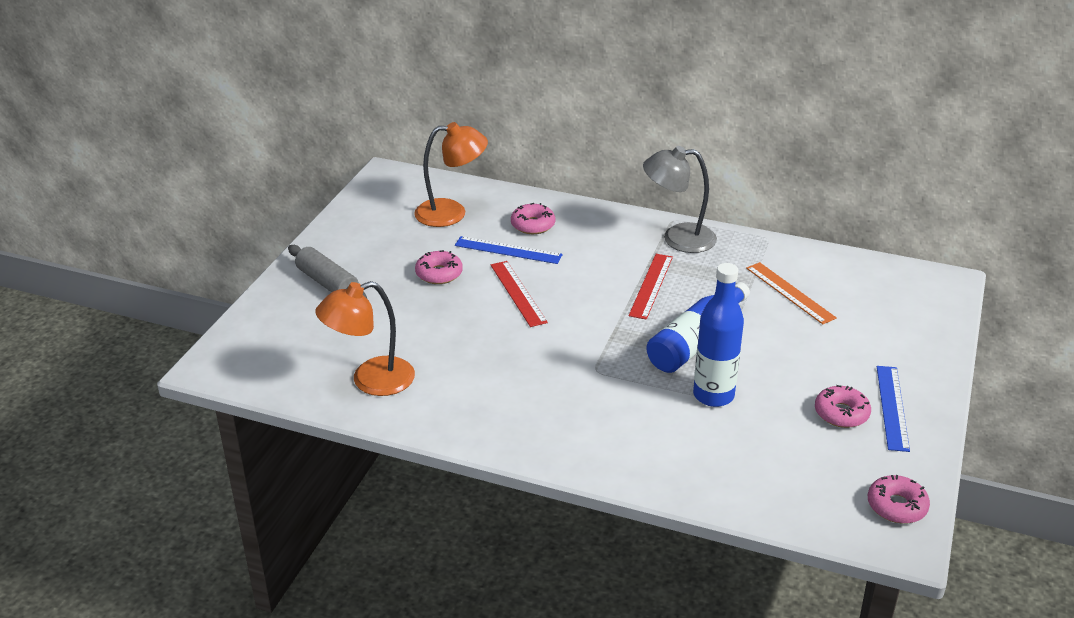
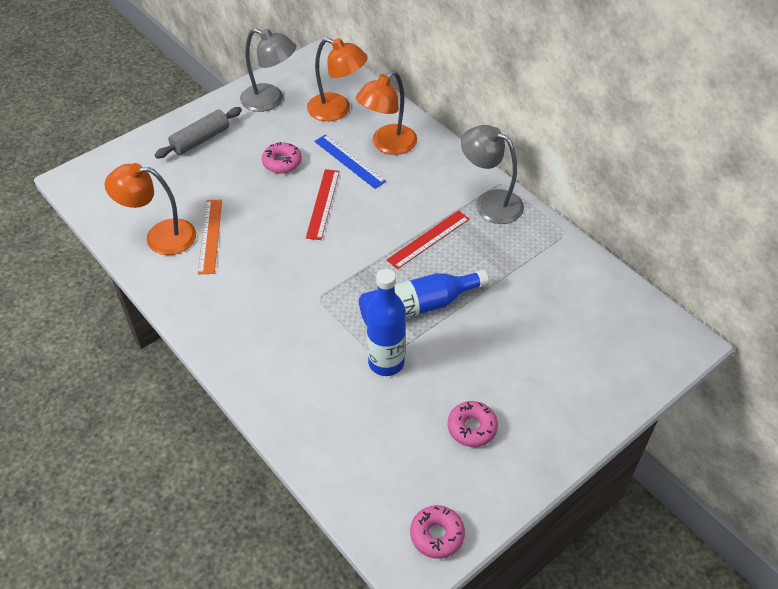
camera: 30 degrees right, 15 degrees up
grey rolling pin [288,245,367,298] -> grey rolling pin turned 60 degrees clockwise [155,107,242,158]
pink donut [511,203,555,234] -> orange lamp [356,71,417,155]
orange ruler [746,262,837,324] -> orange ruler moved to [198,200,222,274]
blue ruler [877,366,910,452] -> none
none -> grey lamp [240,28,296,112]

